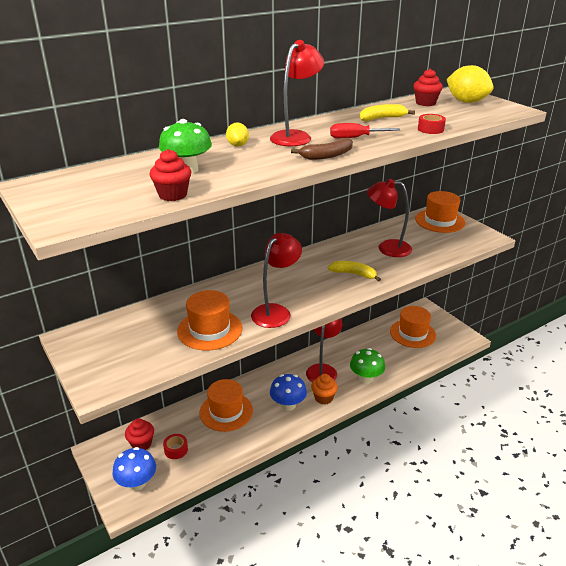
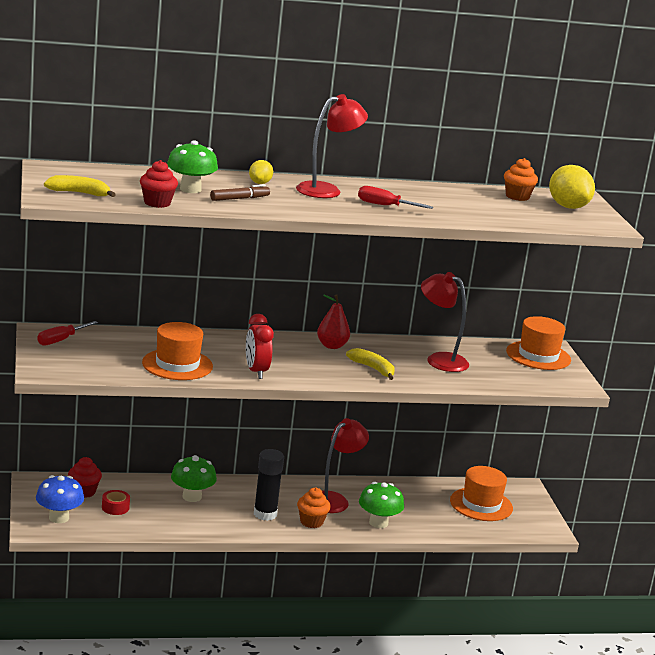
camera: 20 degrees right, 10 degrees down
orange hat [200,379,253,432] -> green mushroom [171,455,217,502]
red lamp [251,233,302,328] -> red clock [246,314,274,379]
blue mushroom [270,374,307,411] -> black glue stick [254,449,284,521]
brown banana [291,138,353,160] -> none
yellow banana [359,104,415,121] -> yellow banana moved to [44,175,116,197]
red cupcake [413,69,443,106] -> orange cupcake [504,158,538,201]
red tape [418,114,446,134] -> none
none -> red screwdriver [37,321,98,346]
none -> brown marker [210,184,270,201]
none -> red pear [317,294,350,349]

